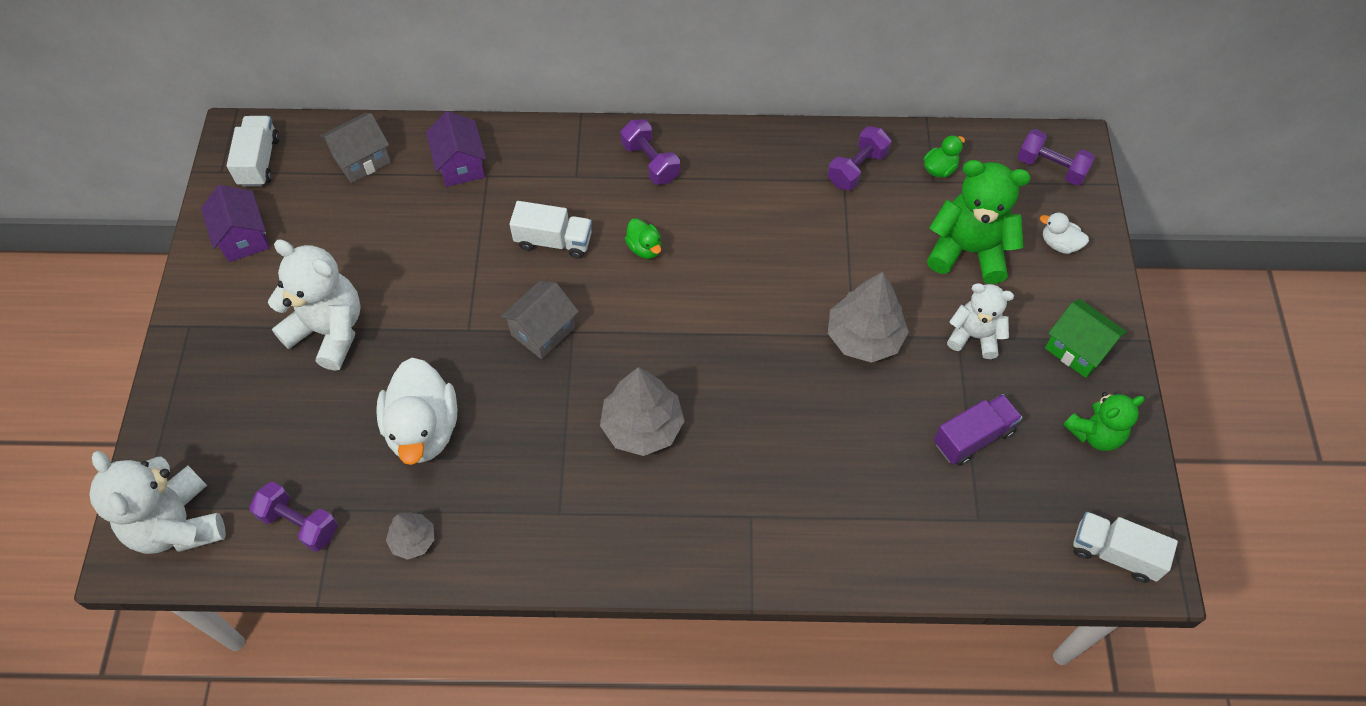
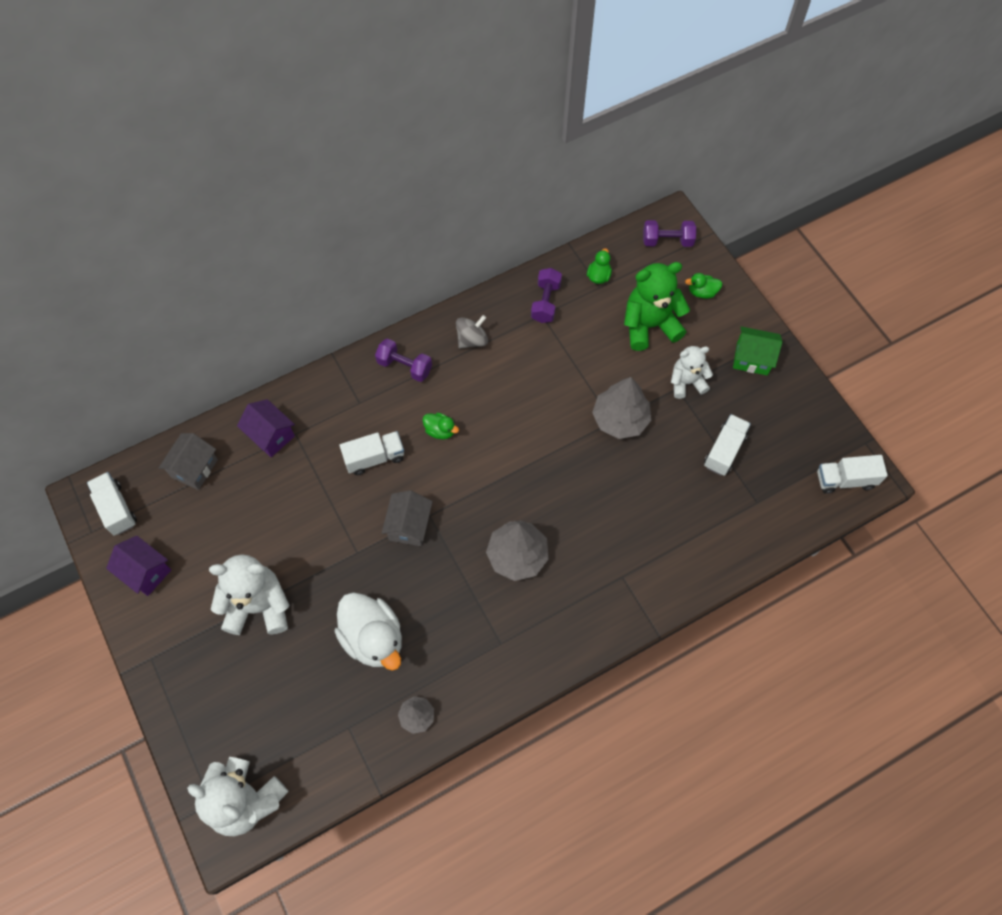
camera: 30 degrees left, 5 degrees up
purple dumbbell [249,482,338,552] -> none
purple truck [934,394,1022,466] -> white truck [704,414,751,476]
white duck [1040,212,1089,254] -> green duck [685,273,723,299]
green teddy bear [1063,392,1145,451] -> none
none -> grey spinning top [456,315,488,348]

